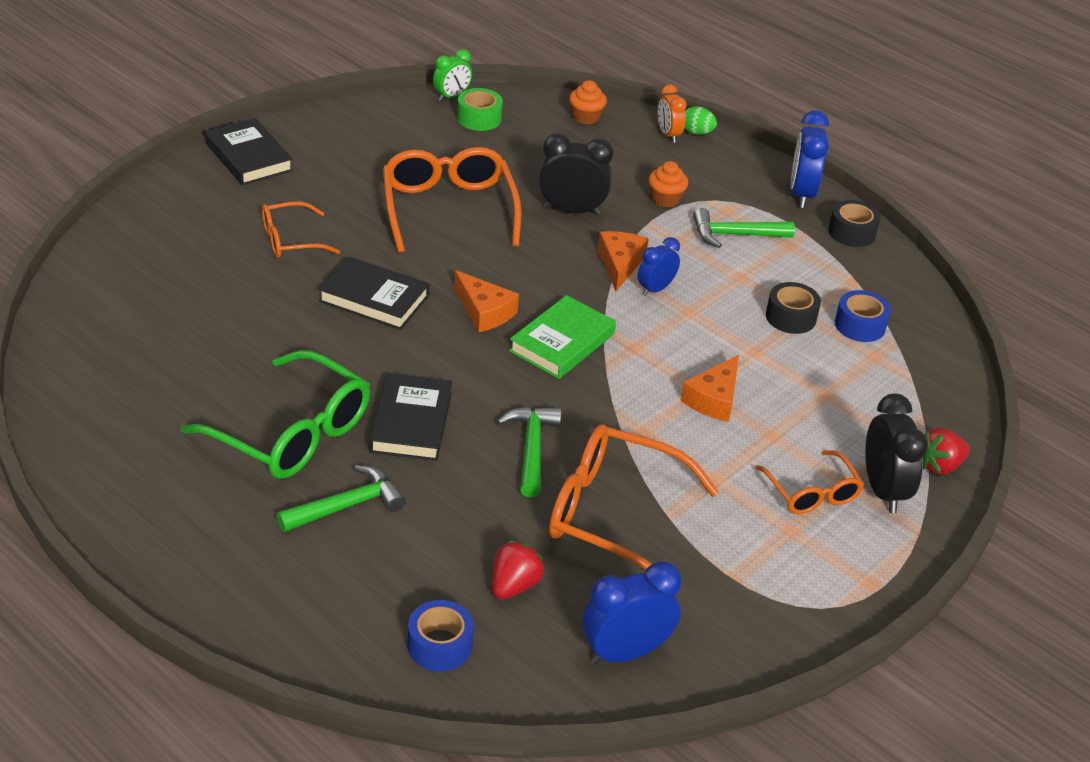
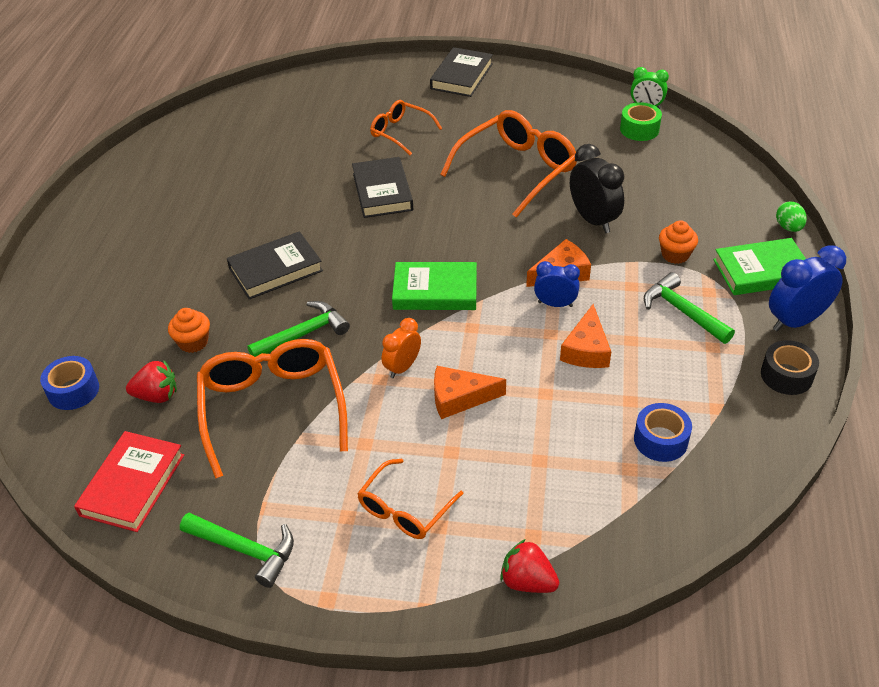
camera: 60 degrees right, 5 degrees up
green glasses [181,350,370,479] -> none
green hammer [276,465,406,532] -> green hammer moved to [180,513,294,588]
orange cheese [454,270,519,332] -> orange cheese moved to [560,304,611,368]
orange cupcake [569,80,607,124] -> orange cupcake moved to [168,308,210,353]
blue clock [582,561,681,664] -> red book [74,431,184,532]
orange clock [658,84,687,143] -> orange clock moved to [382,318,421,378]
black tape [766,282,821,334] -> none
black clock [865,393,928,513] -> none
none -> green book [713,238,806,295]

